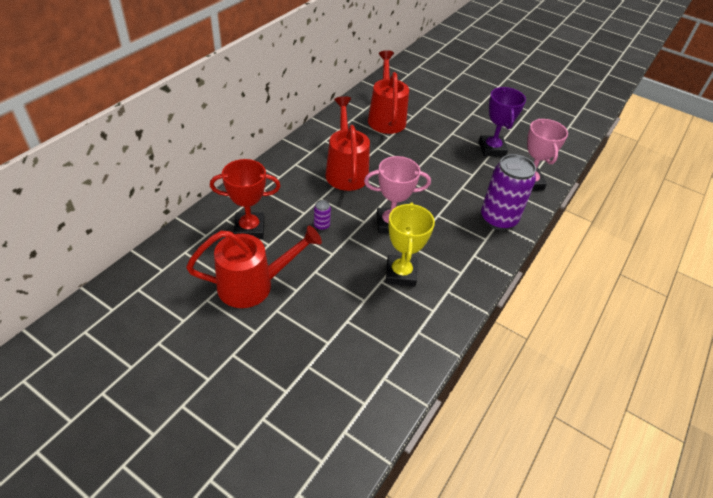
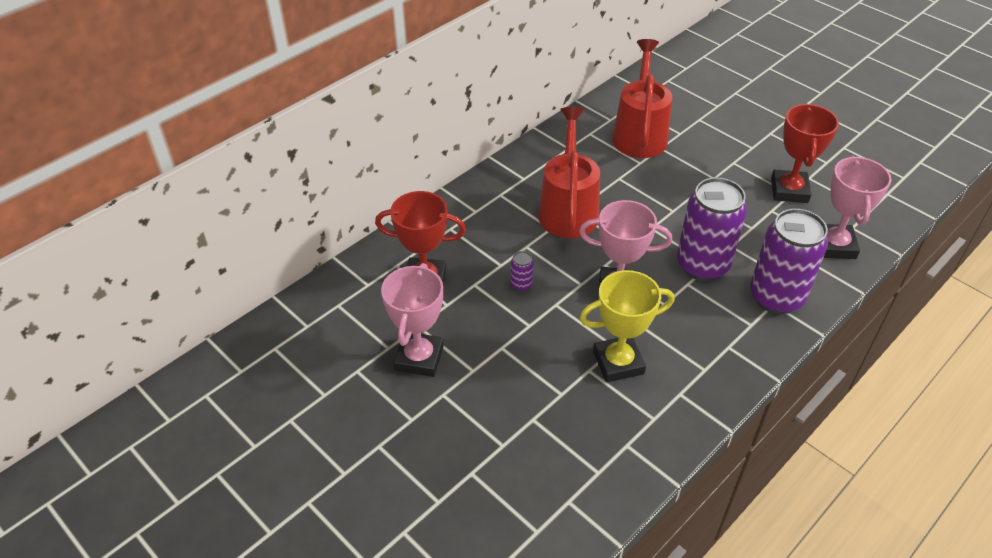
camera: 15 degrees right, 0 degrees up
red watering can [186,226,322,308] -> pink trophy [381,263,444,377]
yellow trophy [386,202,435,287] -> yellow trophy turned 60 degrees clockwise [580,270,674,382]
purple trophy [479,87,526,156] -> red trophy [771,104,839,203]
none -> purple can [677,177,747,281]

